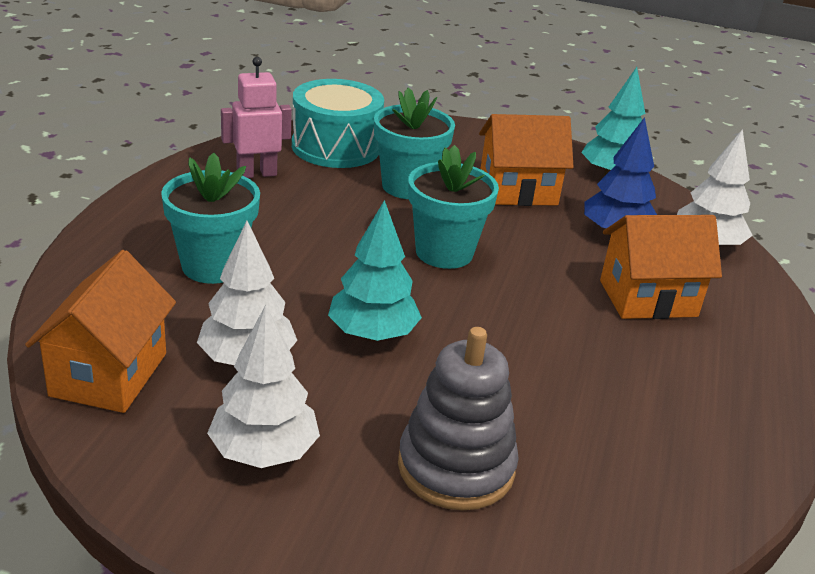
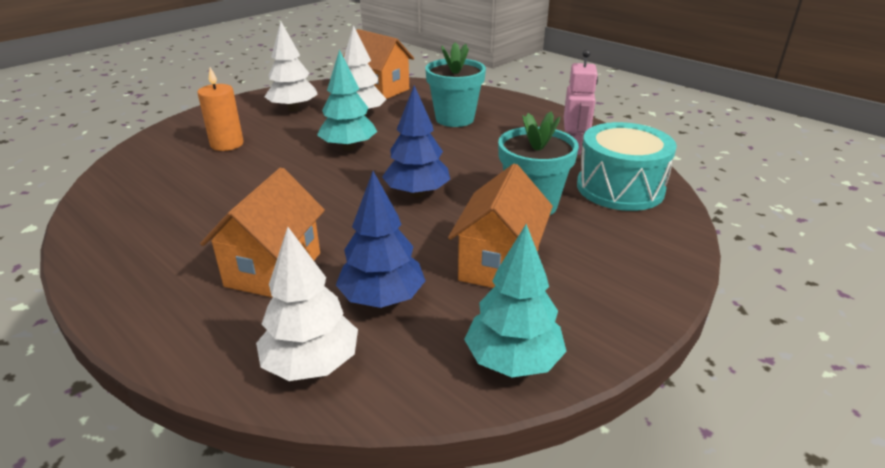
camera: 120 degrees right, 0 degrees up
grey stacking toy [398,327,519,510] -> orange candle [197,67,244,151]
turquoise flower pot [408,145,499,269] -> blue tree [382,85,450,197]

